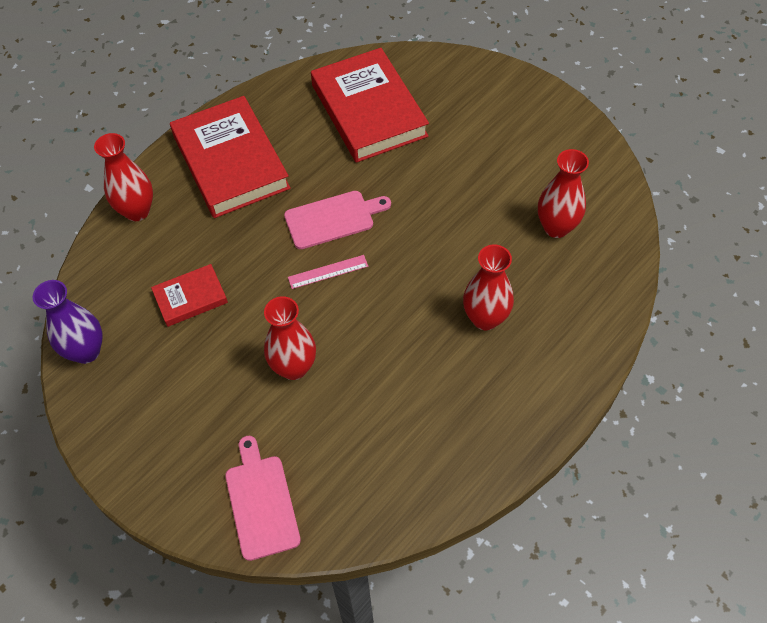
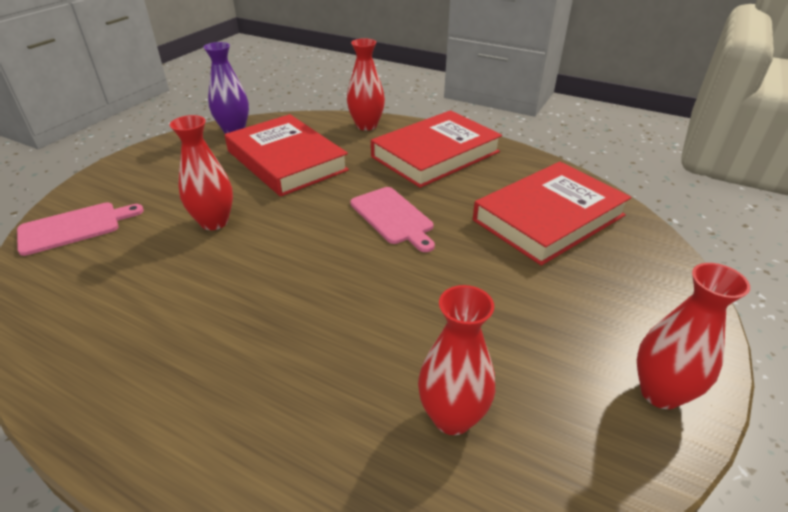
camera: 75 degrees right, 20 degrees down
red book [151,264,228,327] -> red book [225,114,349,197], size x2.02
pink ruler [288,255,368,289] -> none
red vase [463,245,514,330] -> red vase moved to [637,263,750,409]

